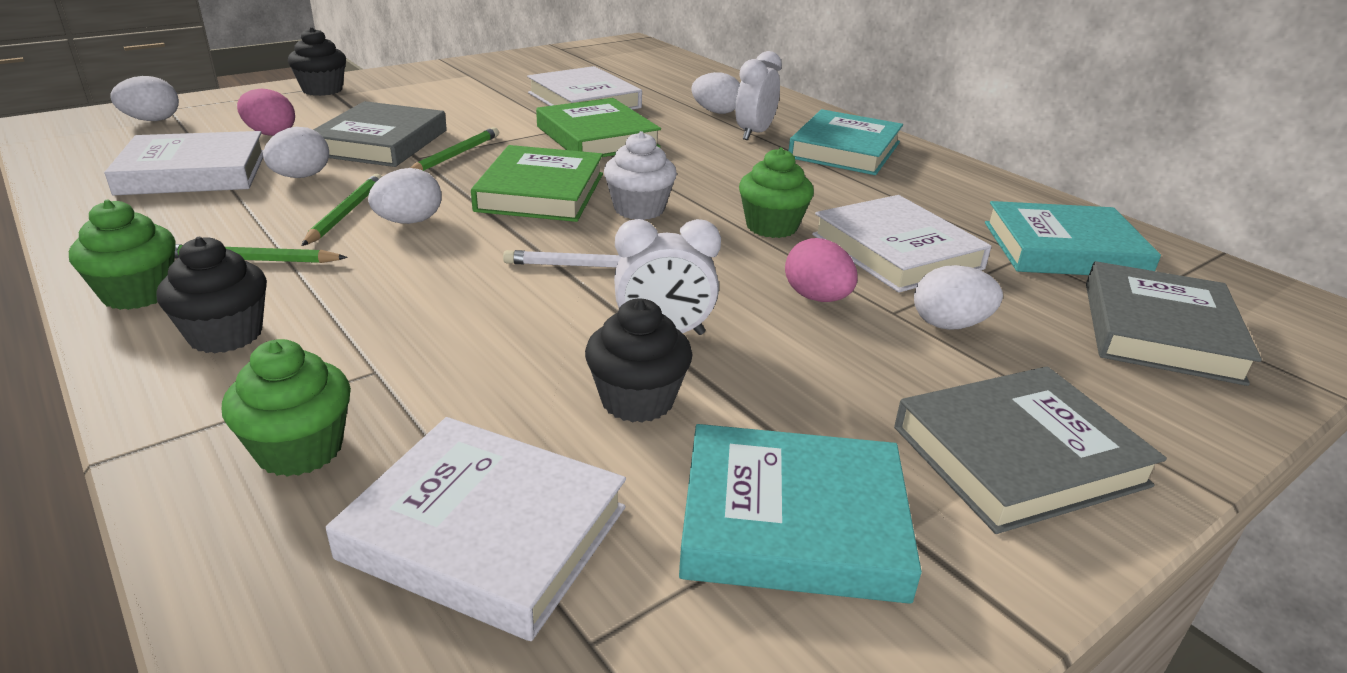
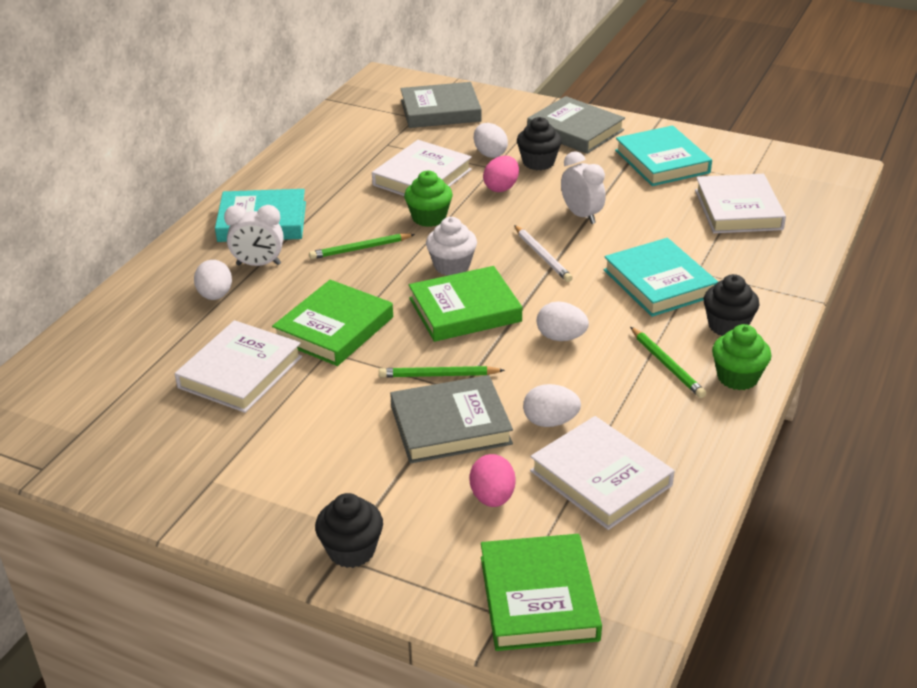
camera: 115 degrees left, 5 degrees up
white egg [110,76,179,121] -> green book [481,534,602,651]
green cupcake [222,339,351,477] -> none
green pencil [301,174,382,246] -> green pencil moved to [309,233,415,259]
black cupcake [585,299,693,423] -> black cupcake moved to [517,117,562,170]
turquoise book [985,201,1161,275] -> turquoise book moved to [604,238,718,317]

